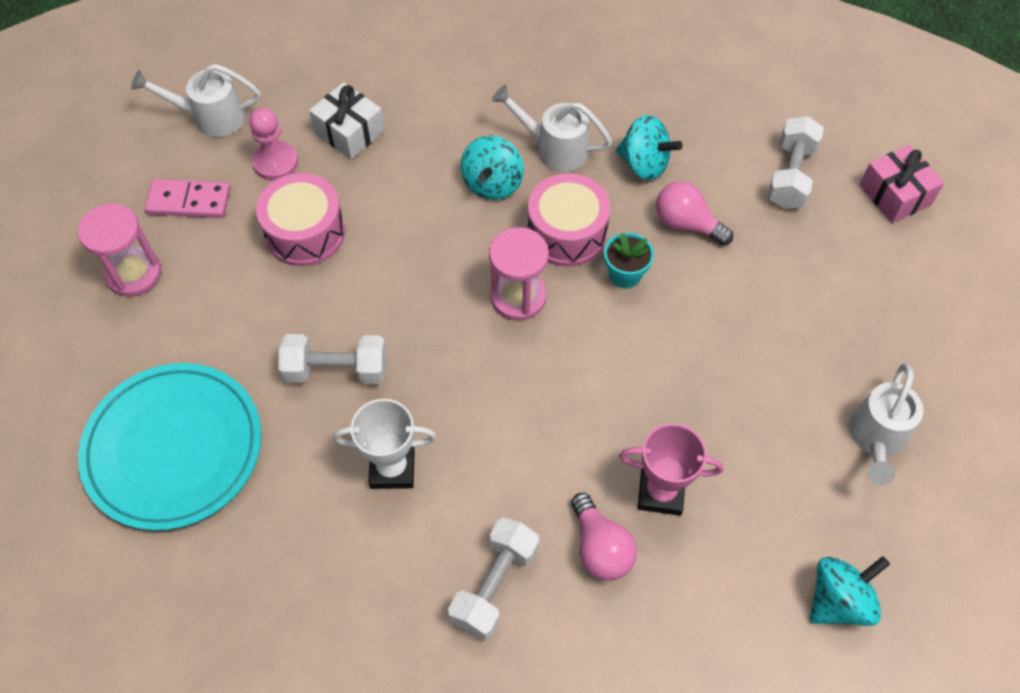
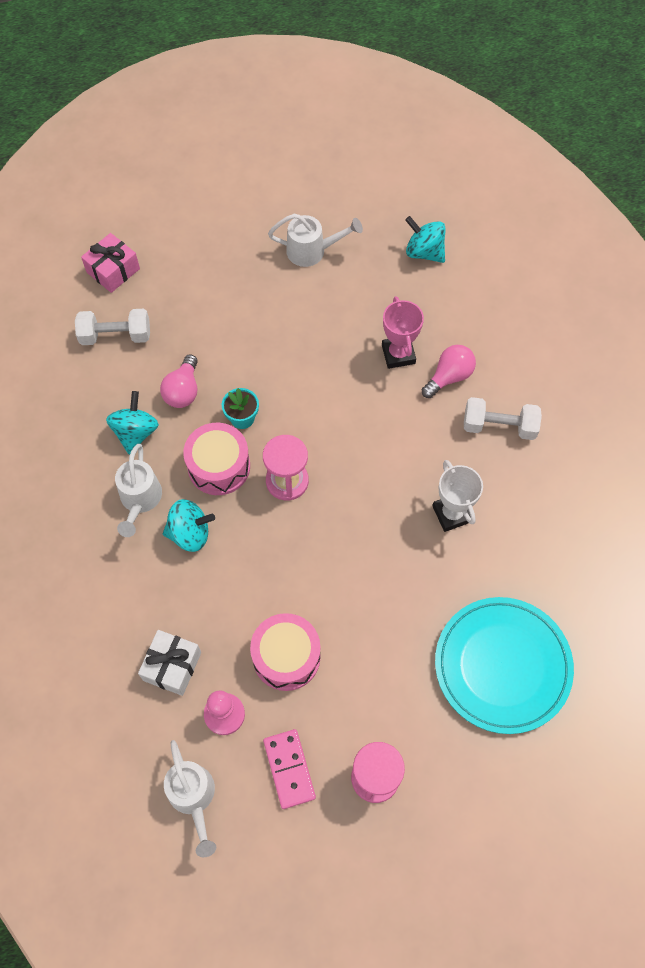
camera: 110 degrees left, 5 degrees up
white dumbbell [278,334,386,384] -> none

